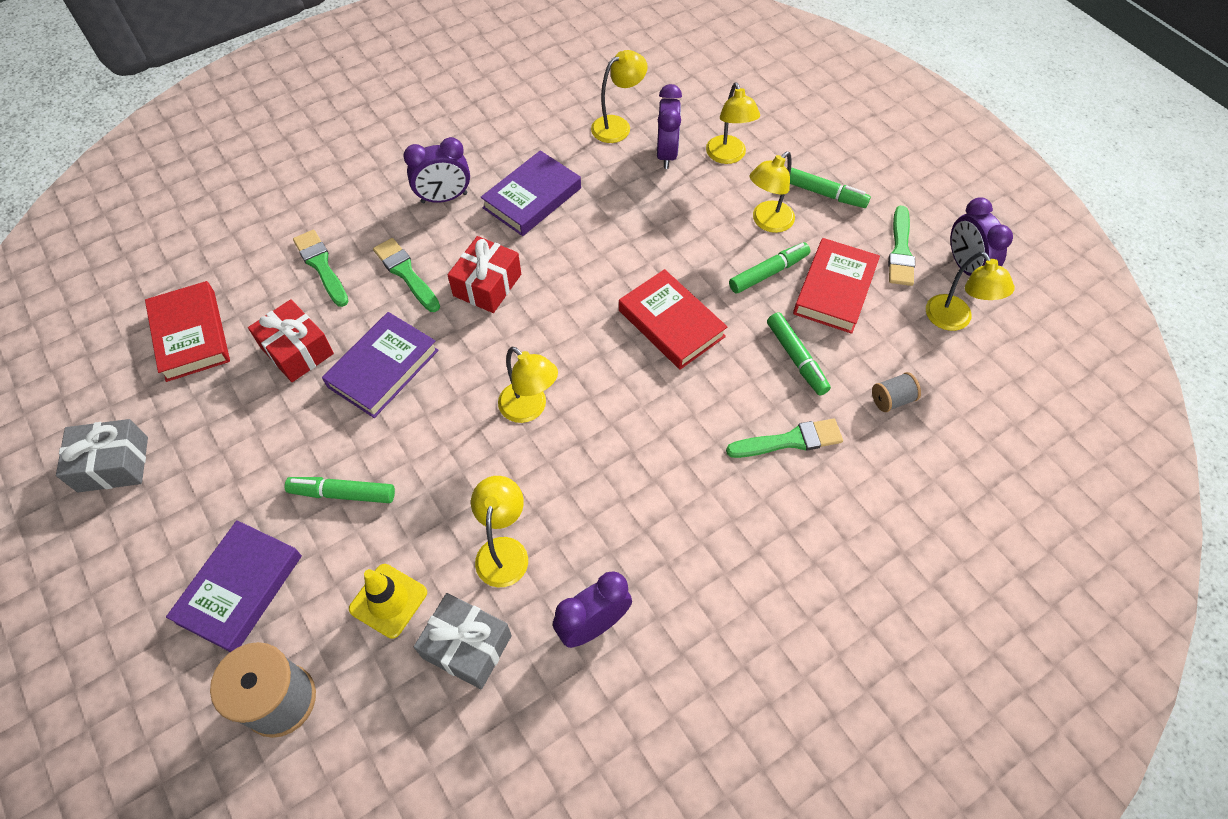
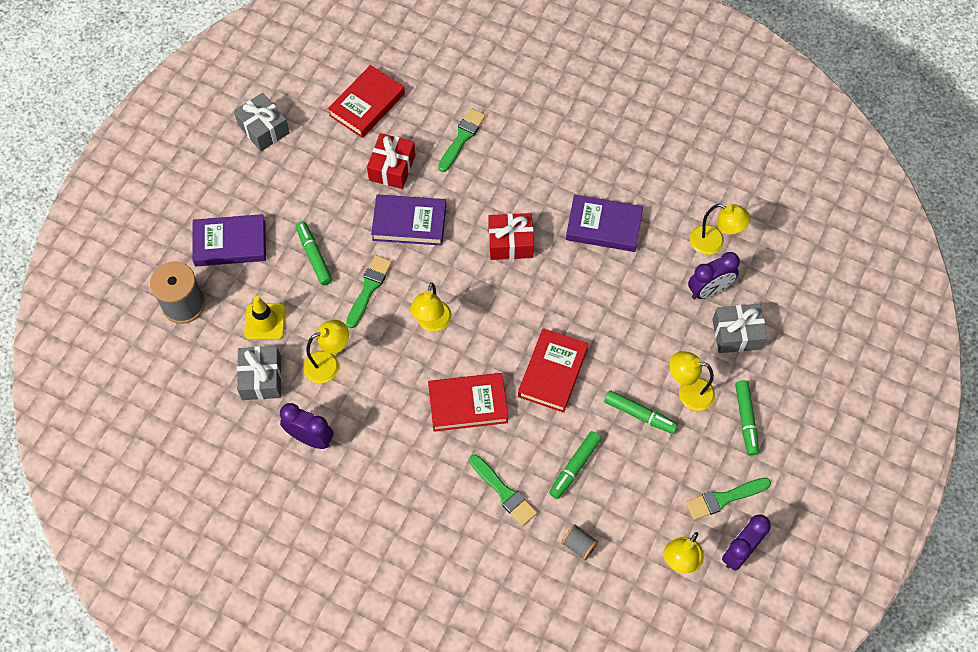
camera: 60 degrees right, 5 degrees up
green brush [373,238,440,312] -> green brush moved to [346,255,392,328]
purple clock [404,137,470,203] -> none
yellow lamp [706,82,760,164] -> grey gift [712,304,768,353]
red book [793,238,880,334] -> red book moved to [428,373,508,432]

